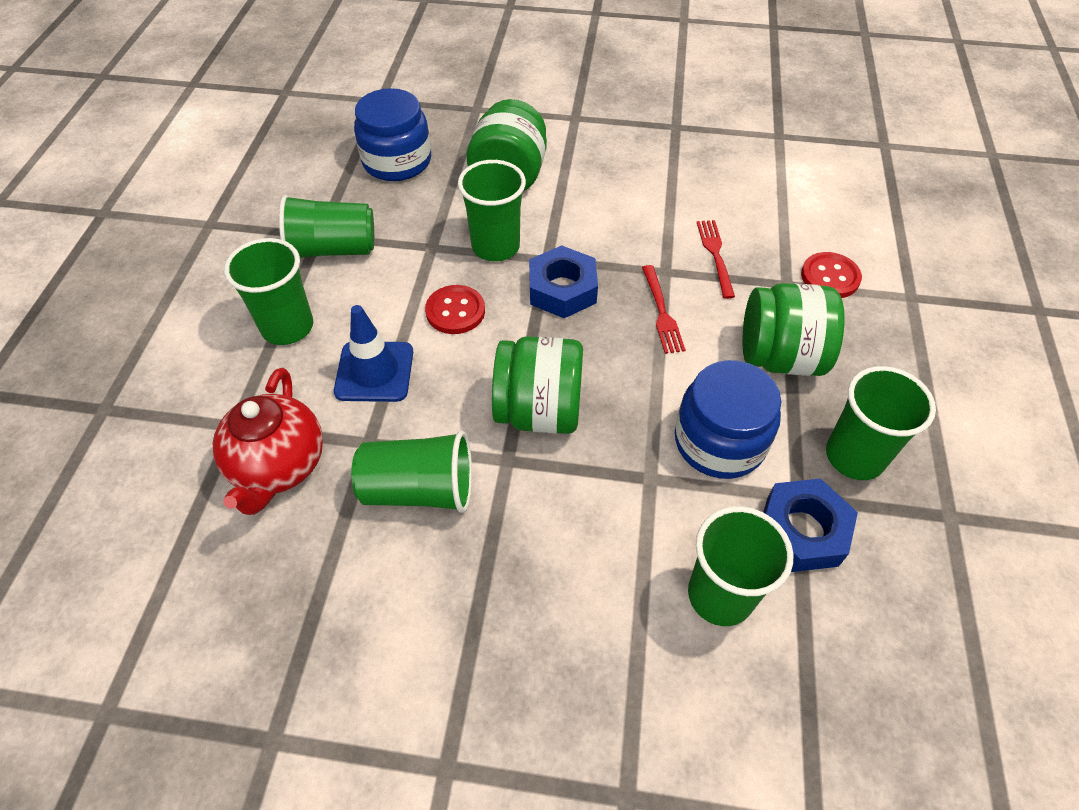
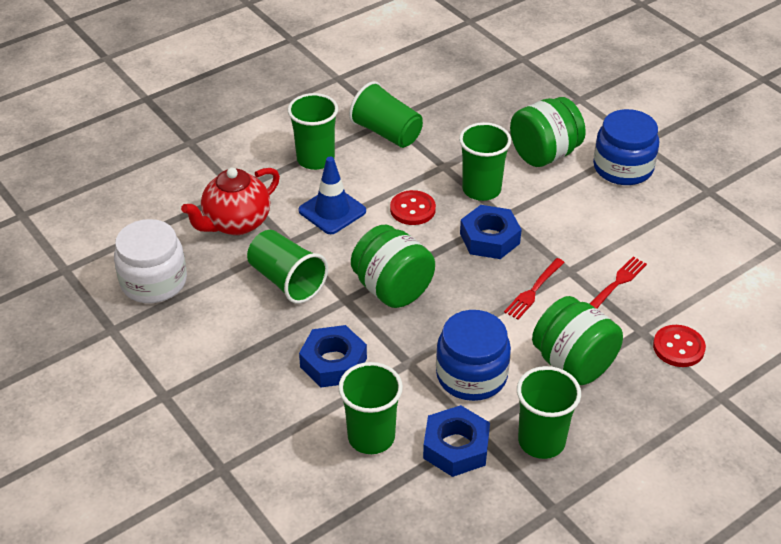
camera: 45 degrees right, 10 degrees down
blue jar [354,88,431,181] -> blue jar moved to [593,109,659,185]
none -> white jar [114,219,187,303]
none -> blue nut [299,325,367,387]

